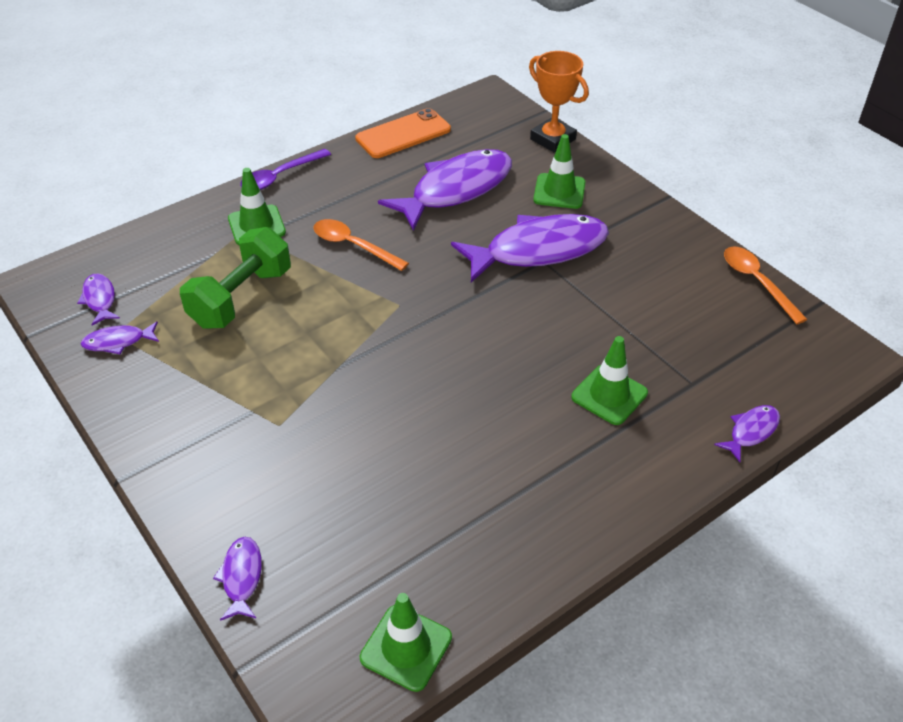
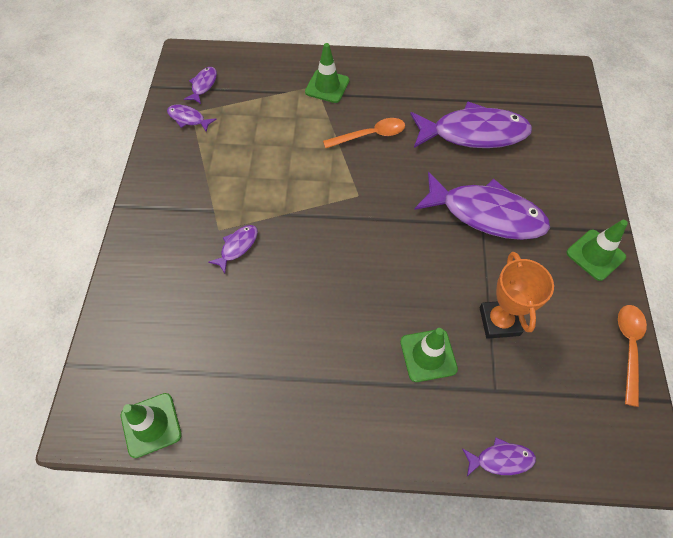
camera: 40 degrees right, 15 degrees up
green dumbbell [180,227,291,329] -> none
purple fish [213,537,262,621] -> purple fish moved to [208,225,258,273]
purple spoon [240,149,331,190] -> none
orange spoon [313,219,409,271] -> orange spoon turned 90 degrees clockwise [323,118,405,148]
orange phone [355,108,451,158] -> none
orange trophy [529,51,589,153] -> orange trophy moved to [479,252,554,339]
green traffic cone [533,134,586,209] -> green traffic cone moved to [567,220,628,281]

